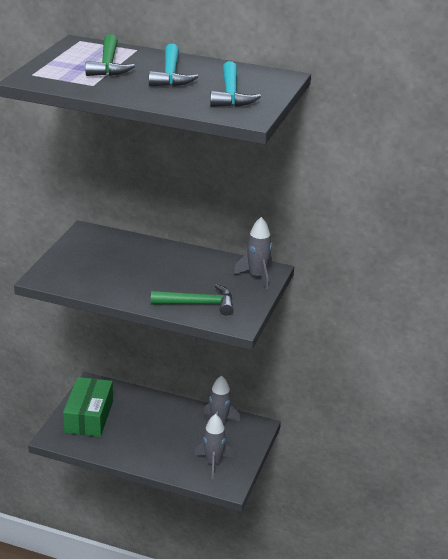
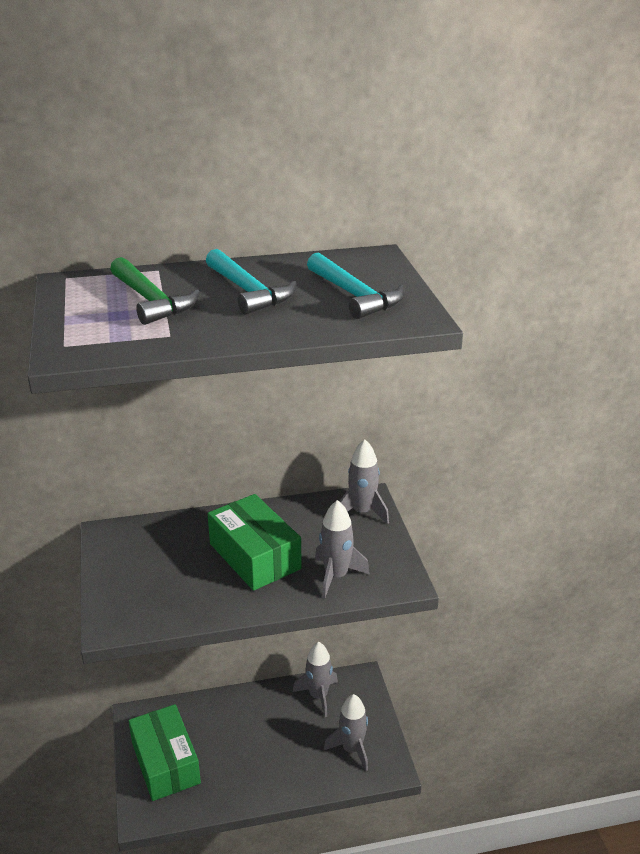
camera: 30 degrees left, 0 degrees up
green hammer [151,284,234,316] -> grey rocket [315,500,370,598]
none -> green box [207,494,302,591]

